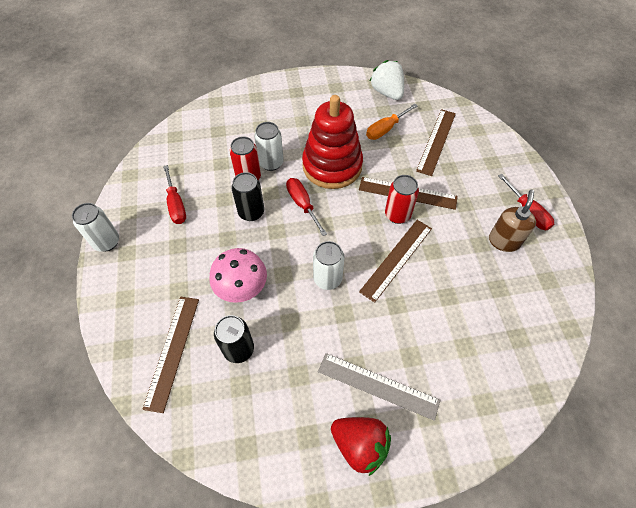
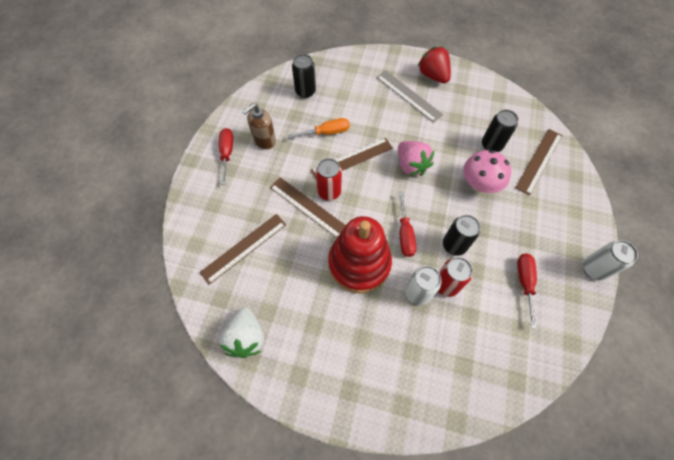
camera: 155 degrees left, 5 degrees up
white can [313,241,345,290] -> pink strawberry [398,141,435,176]
orange screwdriver [366,104,418,140] -> orange screwdriver moved to [287,118,350,139]
none -> black can [292,54,316,98]

